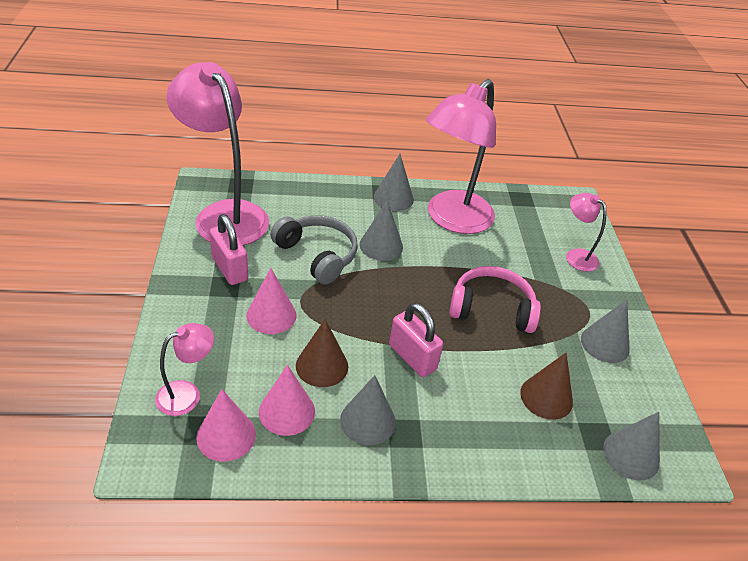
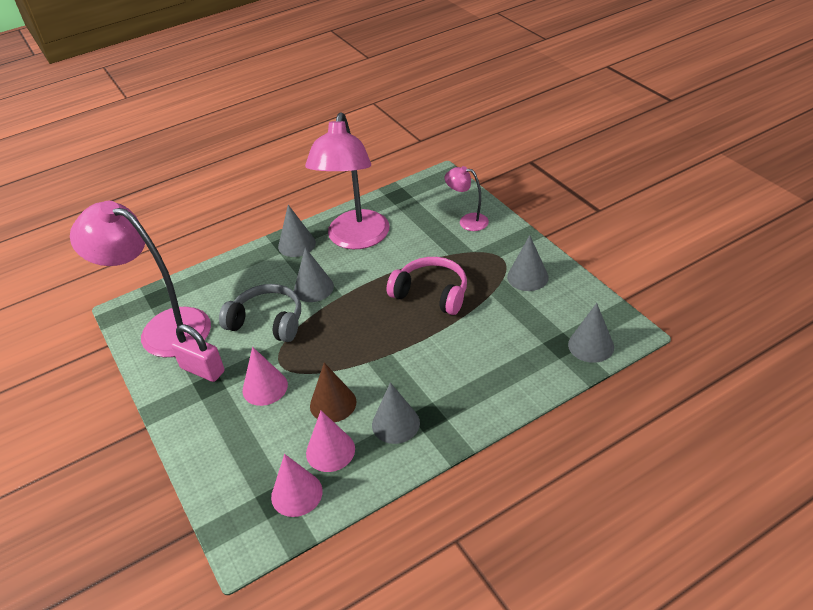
camera: 20 degrees left, 0 degrees up
pink lamp [155,323,214,416] -> none
pink padlock [389,302,443,377] -> none
pink headphones [449,266,541,333] -> pink headphones turned 45 degrees clockwise [387,257,467,315]
brown cone [520,353,573,420] -> none

